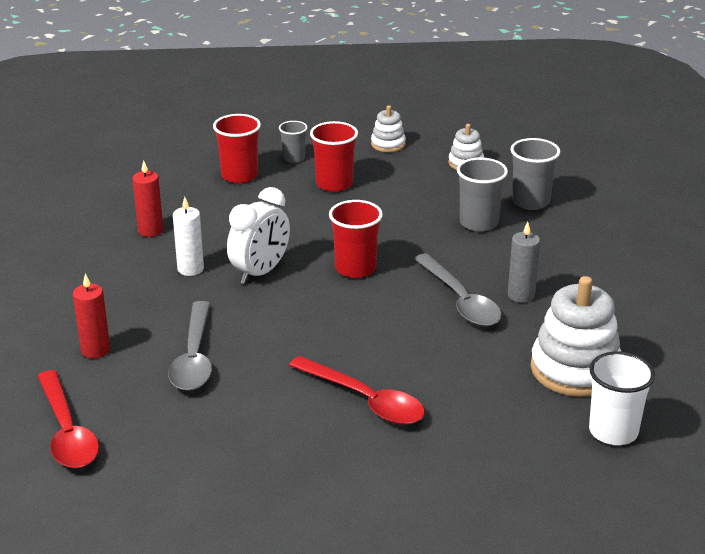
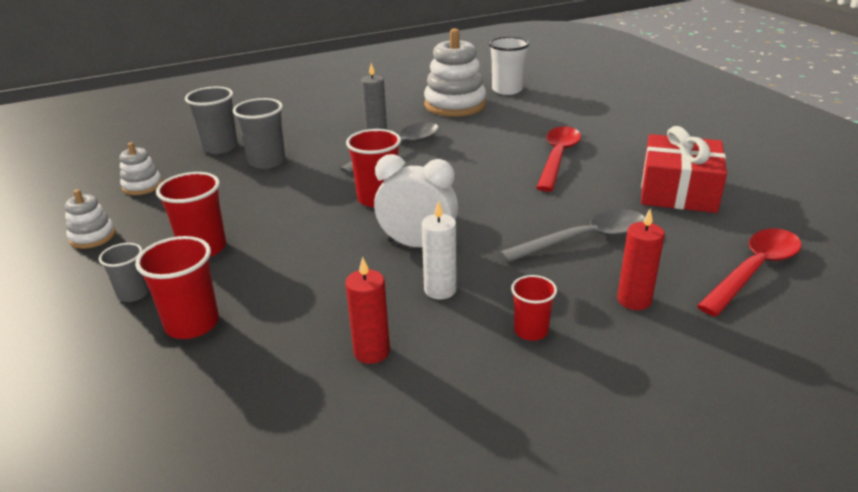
camera: 110 degrees left, 0 degrees up
none -> red cup [511,275,557,341]
none -> red gift [641,126,727,213]

